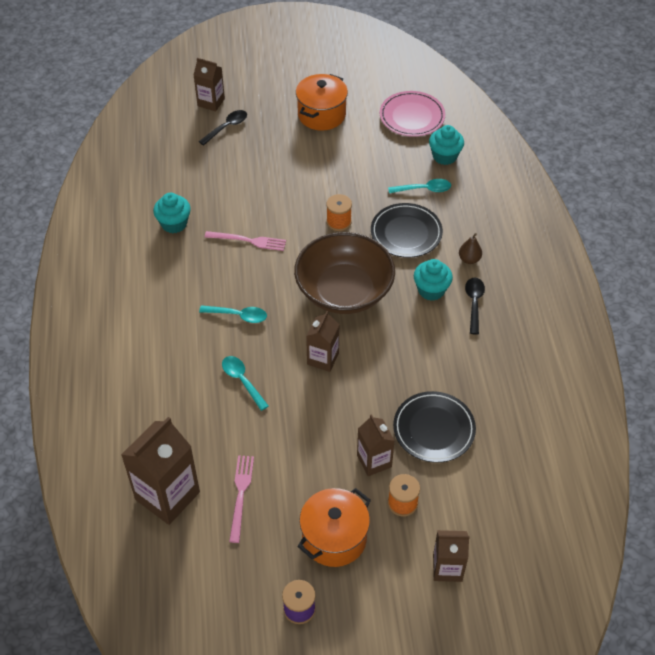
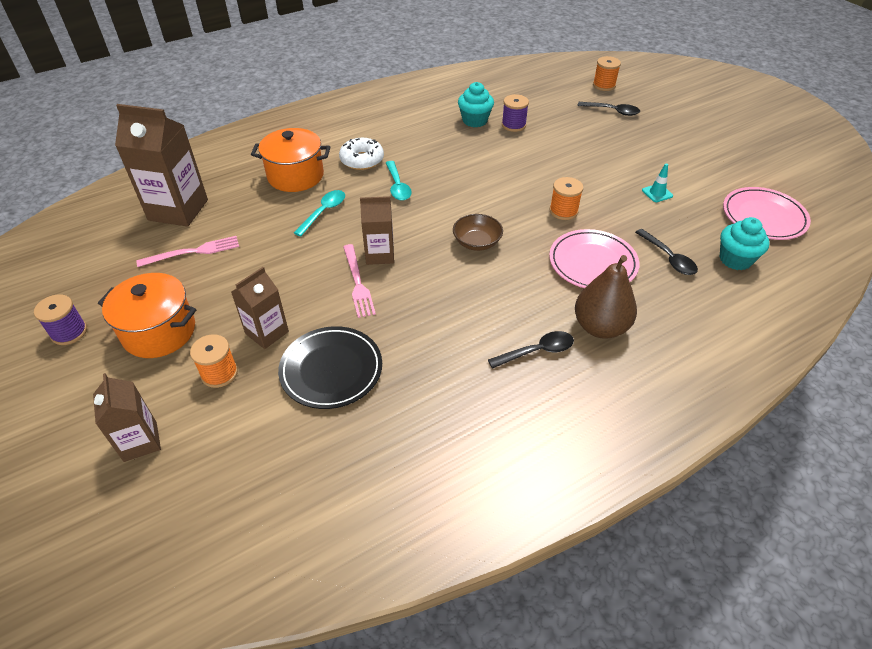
camera: 65 degrees right, 5 degrees down
brown carton [193,58,225,111] -> none
pink fork [205,231,286,251] -> pink fork moved to [343,244,376,318]
brown bowl [294,232,395,314] -> brown bowl [453,214,503,251], size x0.44
orange pot [296,74,348,130] -> orange pot moved to [251,128,330,192]
black plate [371,203,443,258] -> pink plate [549,229,639,288]
turquoise spoon [388,179,451,193] -> black spoon [635,229,698,275]
turquoise cupcake [414,259,453,301] -> none
brown pear [459,233,482,264] -> brown pear [575,255,637,339], size x1.91
none -> white donut [339,138,384,170]
none -> purple spool [502,94,529,132]
none -> orange spool [593,56,621,91]
none -> turquoise traffic cone [642,164,673,202]

